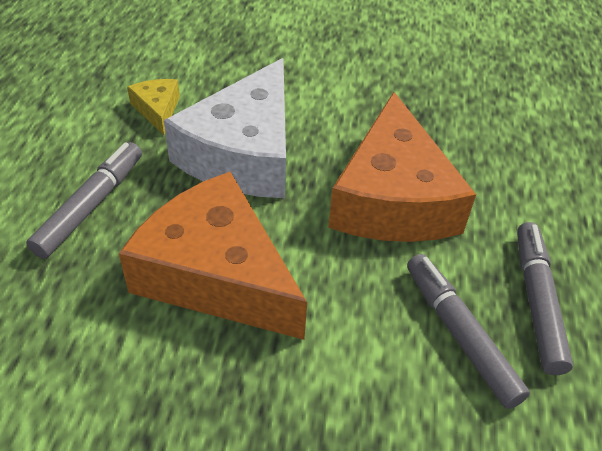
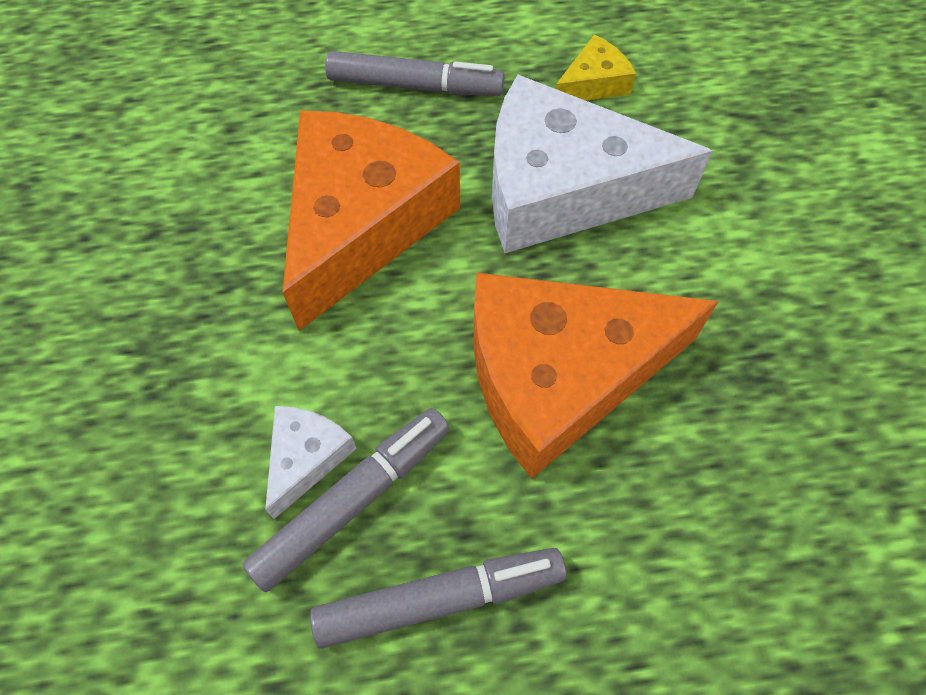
camera: 75 degrees right, 15 degrees up
none -> white cheese [265,406,357,519]

